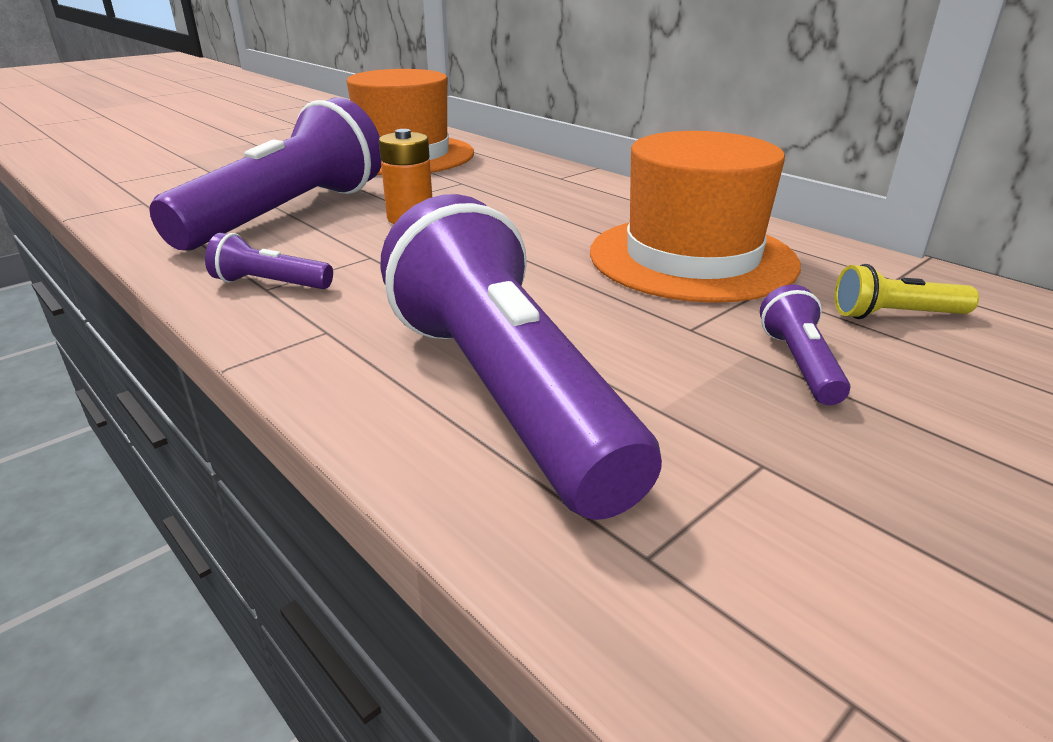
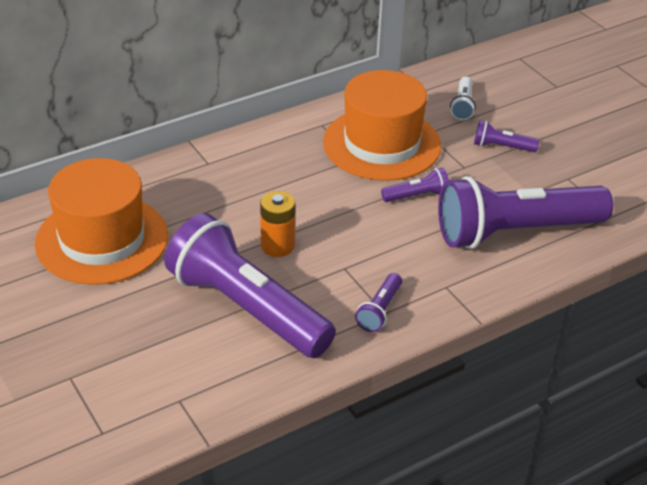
camera: 80 degrees left, 10 degrees up
yellow flashlight [835,264,979,319] -> white flashlight [450,77,476,120]
none -> purple flashlight [381,168,449,202]

